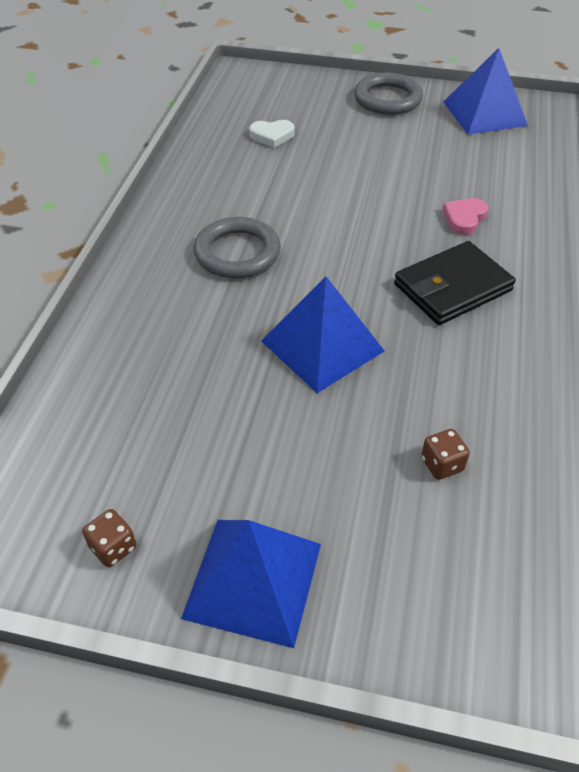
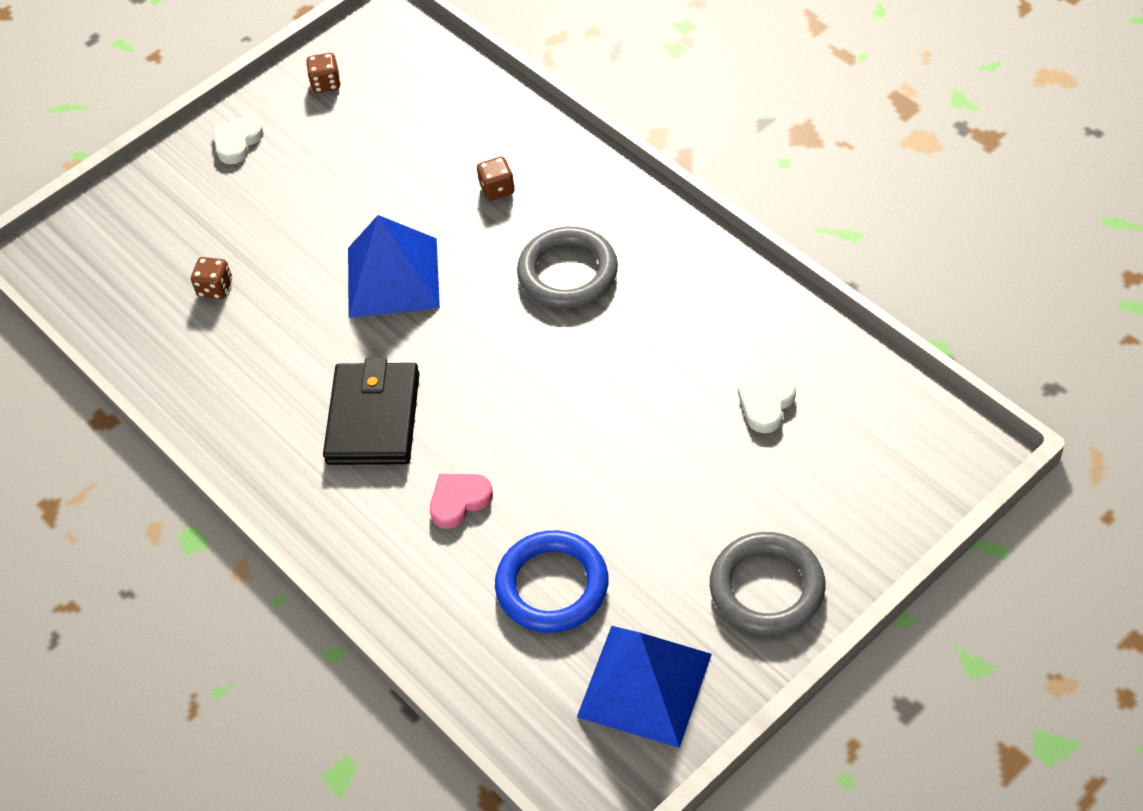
camera: 130 degrees right, 5 degrees up
blue pyramid [181,520,321,648] -> white heart [212,116,264,164]
pink heart [442,198,489,235] -> pink heart turned 105 degrees counterclockwise [430,474,493,529]
none -> brown dice [477,157,515,201]
none -> blue ring [495,530,608,633]

